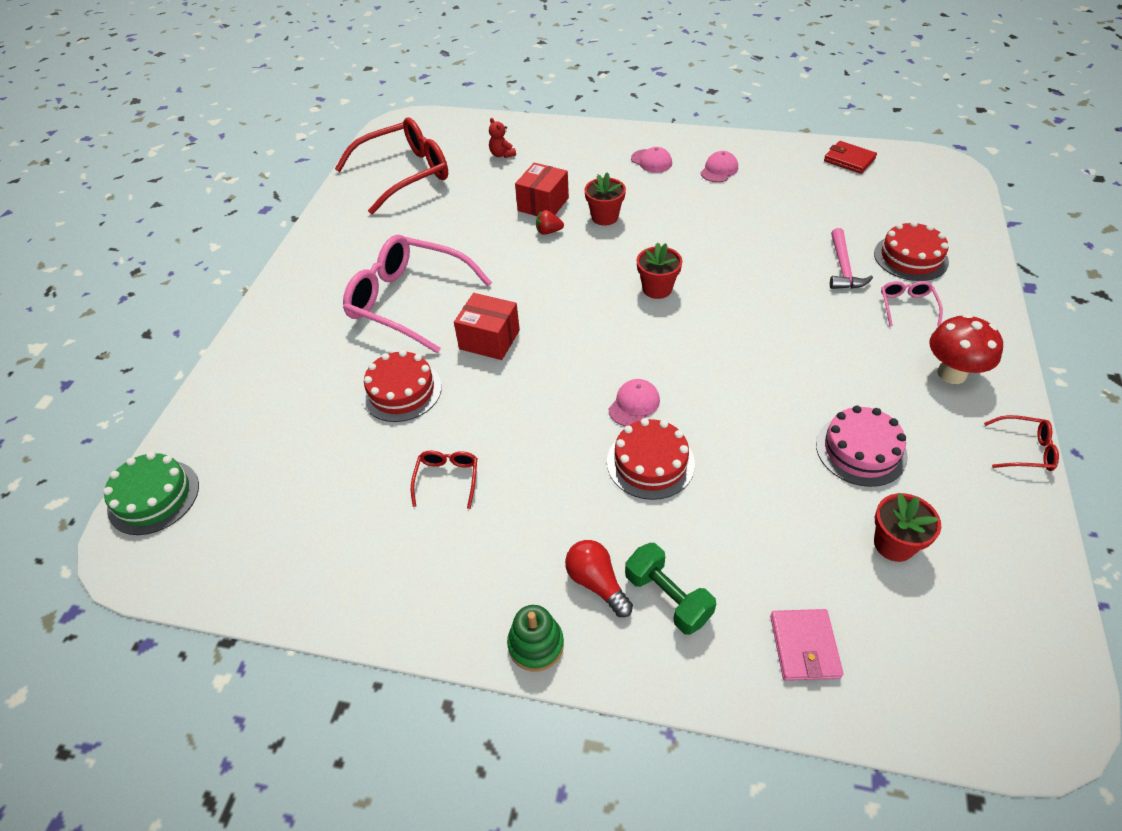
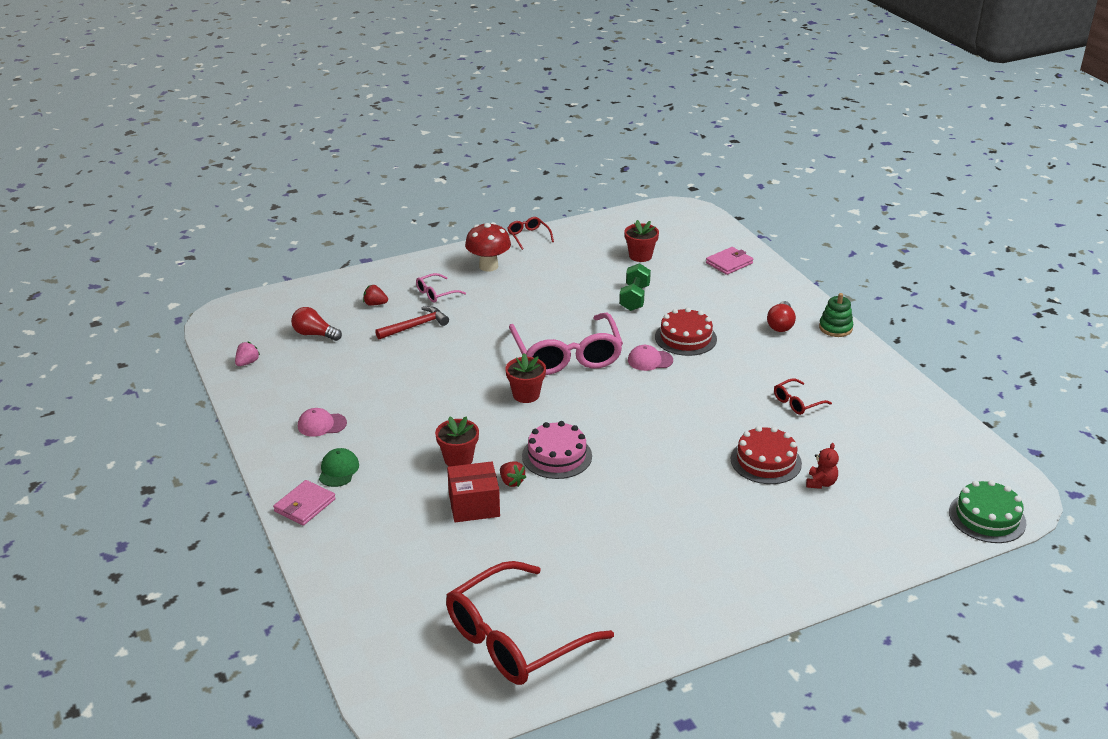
camera: 130 degrees left, 15 degrees down
red glasses [335,118,448,215] -> red glasses turned 60 degrees counterclockwise [446,561,614,685]
pink glasses [343,235,492,354] -> pink glasses moved to [509,313,623,375]
red box [454,293,520,360] -> none
red teddy bear [489,118,516,158] -> red teddy bear moved to [806,443,839,489]
green dumbbell [625,543,716,635] -> green dumbbell moved to [619,263,651,311]
pink cap [631,147,672,173] -> green cap [319,448,359,487]
pink cake [816,406,908,487] -> pink cake moved to [522,421,592,479]
red wallet [824,141,877,174] -> pink strawberry [235,341,260,366]
pink hammer [830,228,873,289] -> red hammer [375,306,449,339]
red cake [874,221,949,281] -> red strawberry [363,285,388,306]
none -> pink wallet [273,480,336,526]
none -> red light bulb [291,307,342,341]

